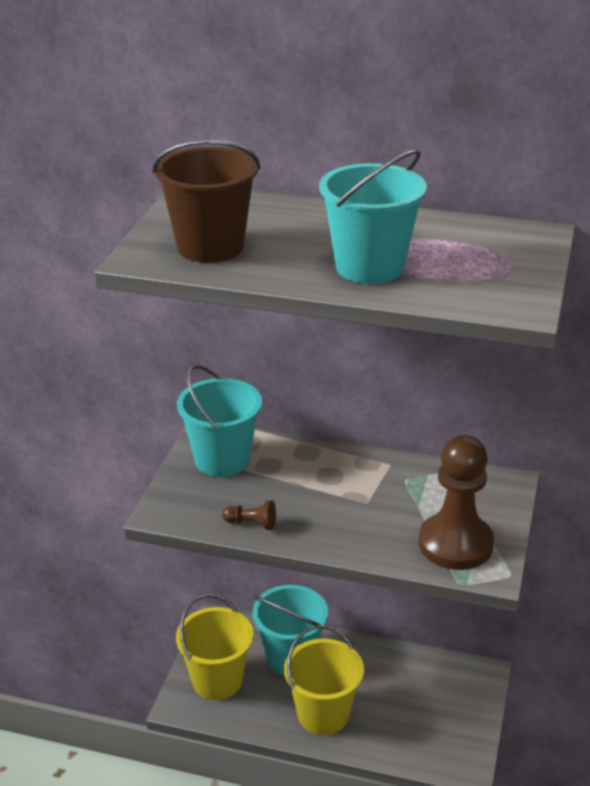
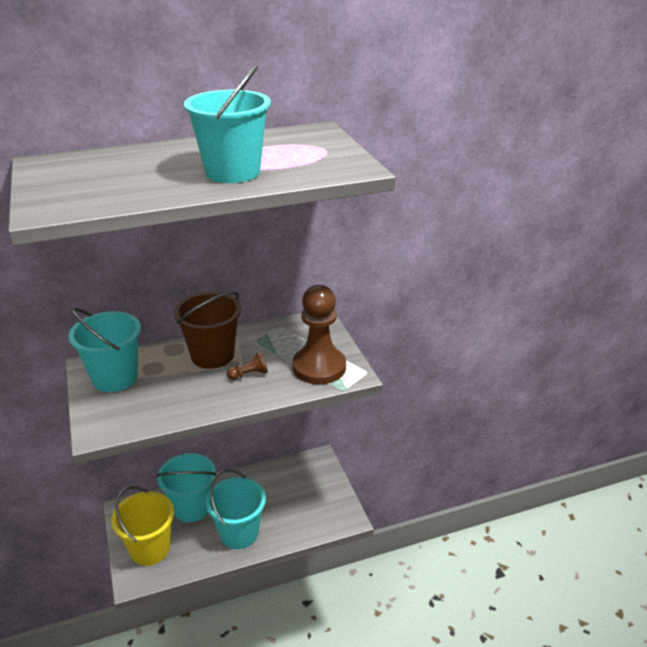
camera: 35 degrees left, 0 degrees up
brown bucket [152,140,261,263] -> brown bucket moved to [174,292,241,369]
brown pawn [222,500,276,530] -> brown pawn moved to [227,352,268,380]
yellow bucket [284,625,364,735] -> turquoise bucket [205,469,266,549]

